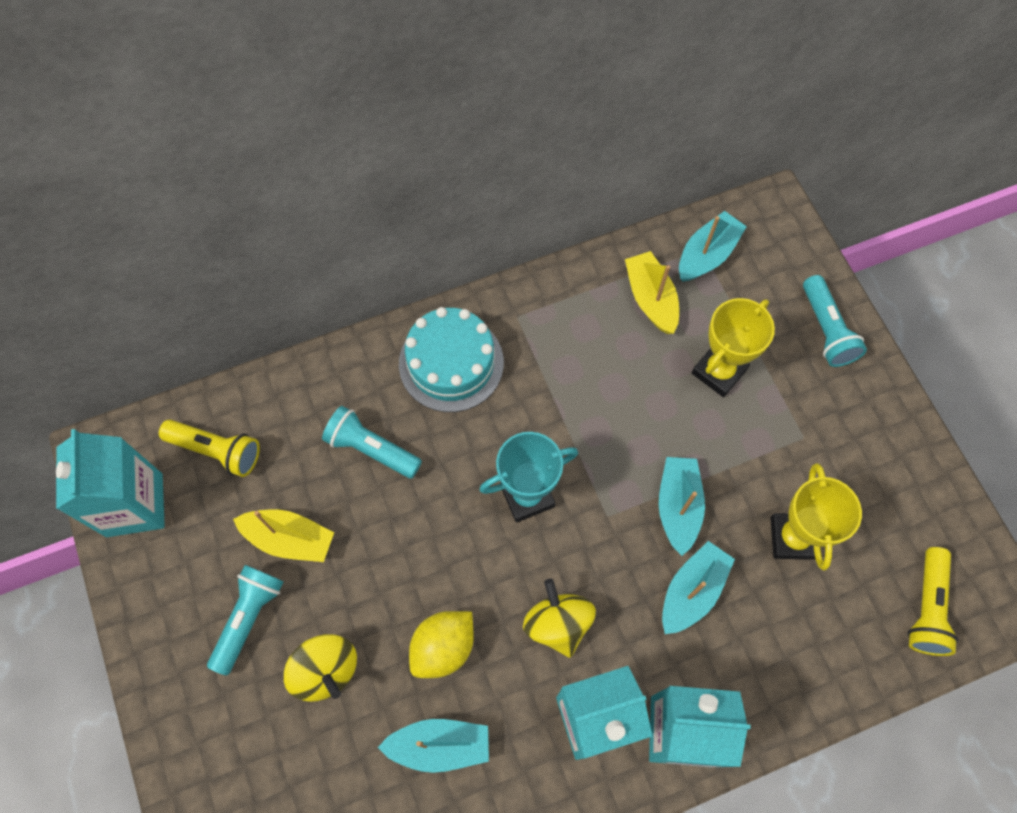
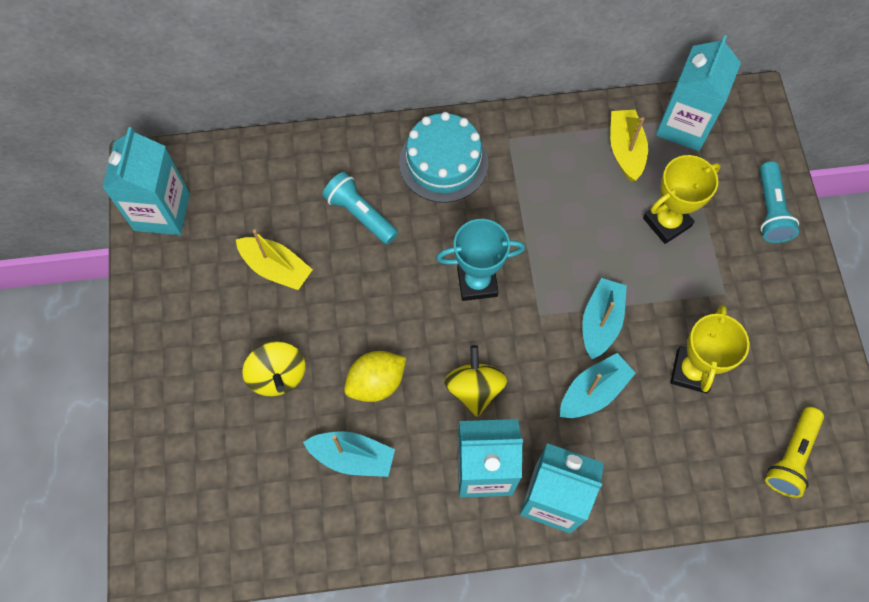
camera: 15 degrees right, 0 degrees up
yellow flashlight [159,420,260,477] -> none
turquoise flashlight [207,565,283,676] -> none
turquoise boat [679,211,747,282] -> turquoise carton [656,35,741,151]

